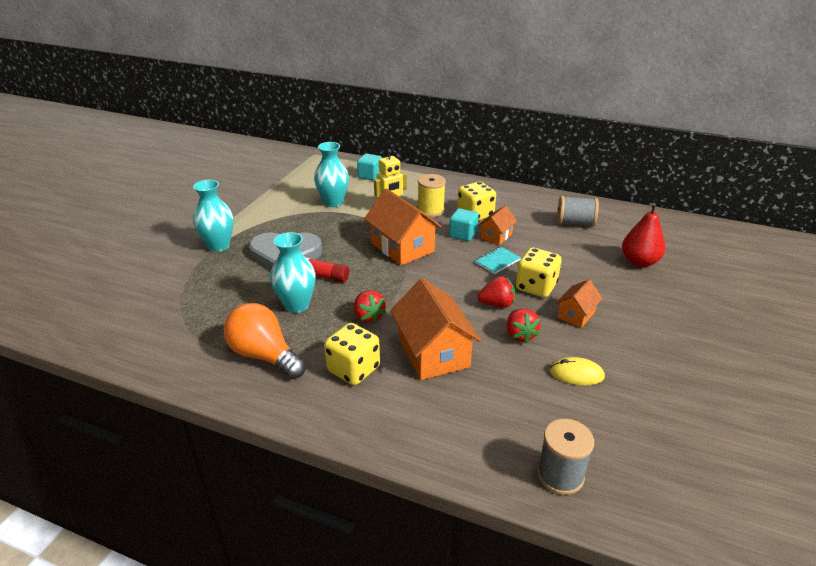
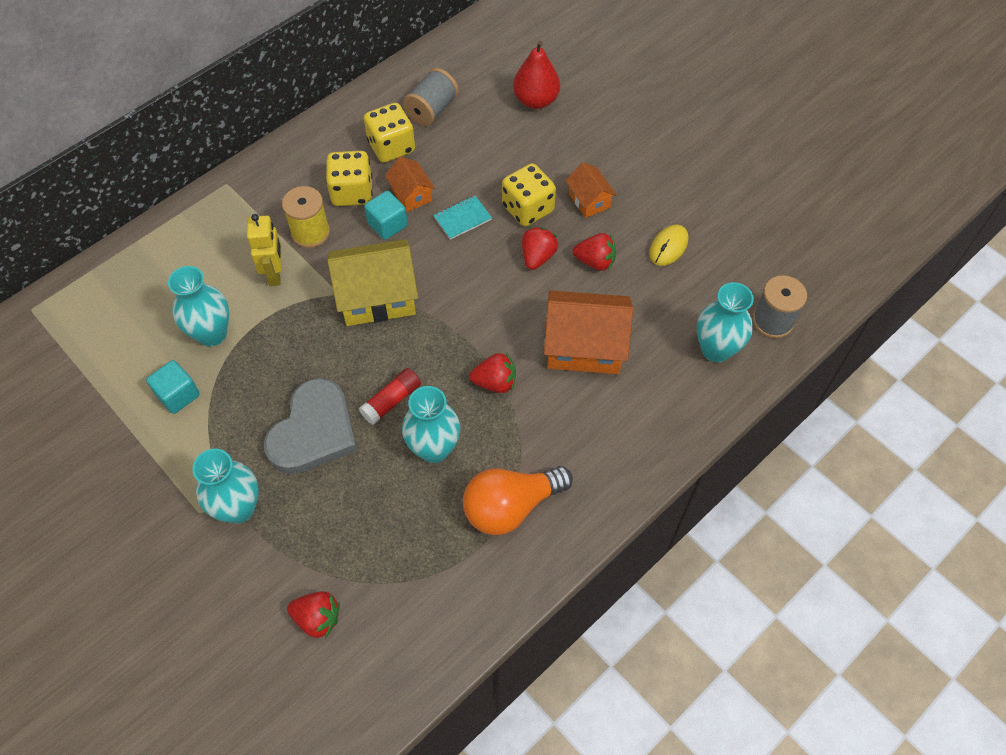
camera: 65 degrees left, 25 degrees up
yellow dice [324,323,380,385] -> yellow dice moved to [364,103,415,163]
turquoise cube [357,154,382,181] -> turquoise cube moved to [146,360,200,414]
orange house [364,188,442,266] -> yellow house [327,239,418,326]
turquoise notebook [475,247,521,274] -> turquoise notebook turned 75 degrees clockwise [434,196,492,240]
none -> red strawberry [287,591,340,638]
none -> turquoise vase [697,282,754,362]

